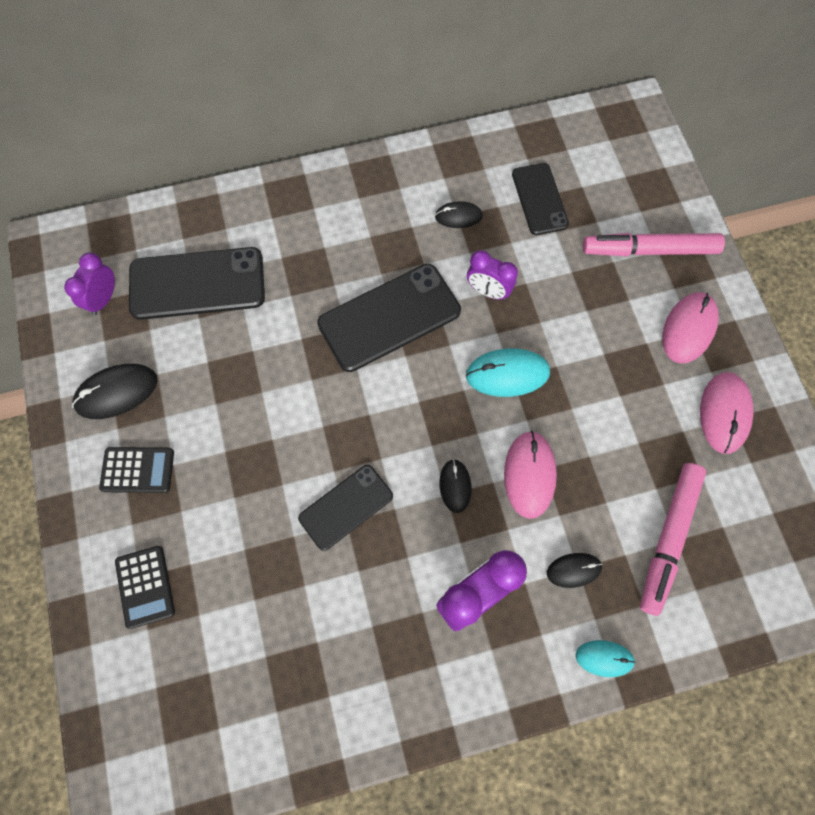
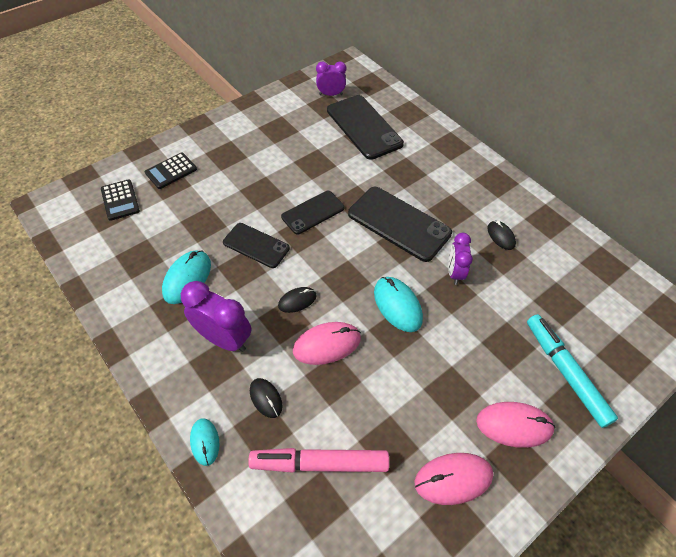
camera: 65 degrees right, 15 degrees down
black mouse [72,364,157,419] -> none
black calculator [99,447,174,493] -> black calculator moved to [101,179,140,221]
black phone [512,163,569,235] -> black phone moved to [281,191,345,235]
pink marker [583,233,725,256] -> turquoise marker [527,314,618,428]
none -> turquoise mouse [162,250,211,304]

